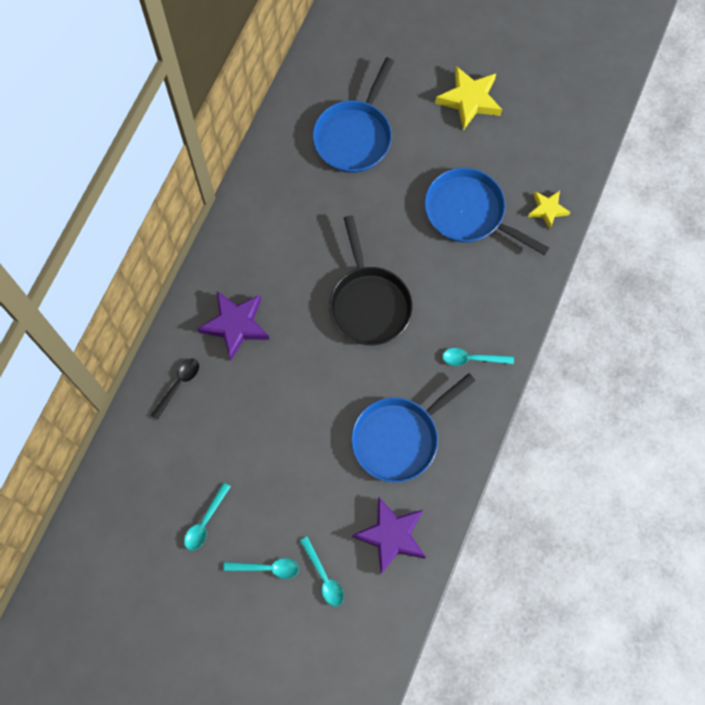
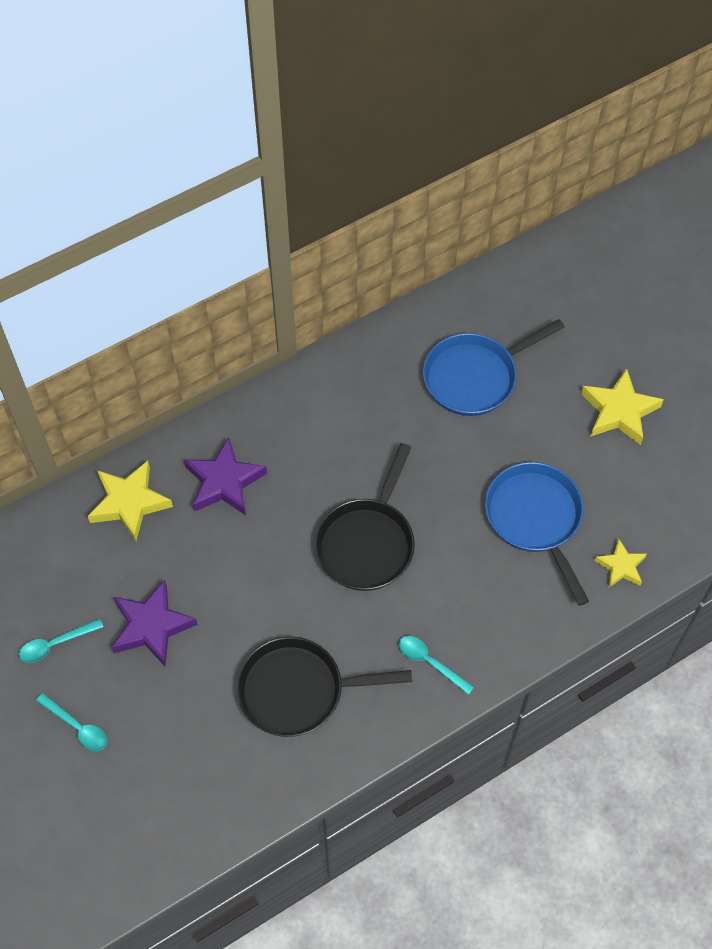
camera: 35 degrees right, 10 degrees down
black spoon [150,359,199,420] -> yellow star [88,461,173,541]
turquoise spoon [300,537,344,607] -> none
blue pan [351,373,476,483] -> black pan [237,637,412,737]
purple star [352,497,425,574] -> purple star moved to [112,580,198,666]

